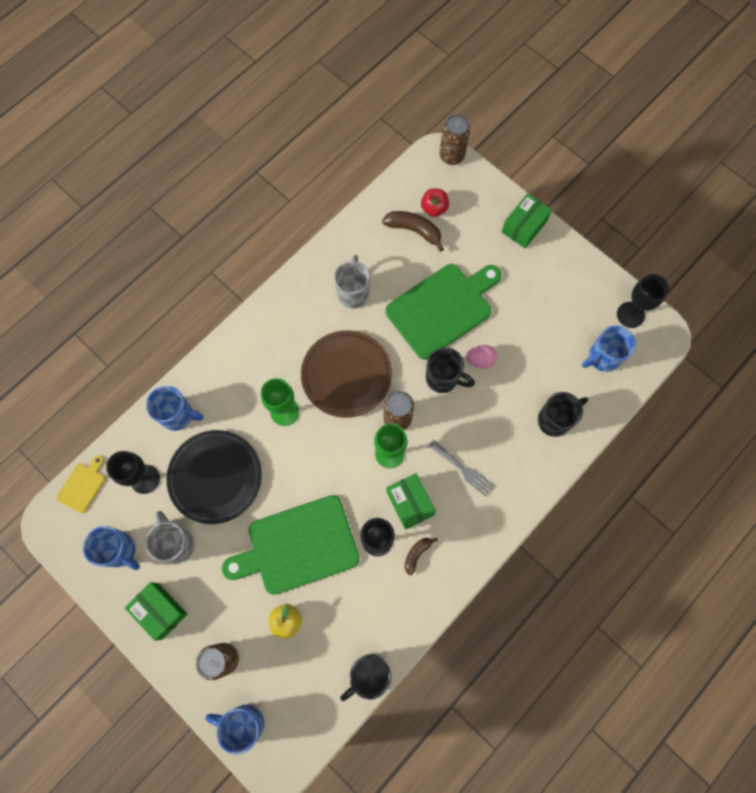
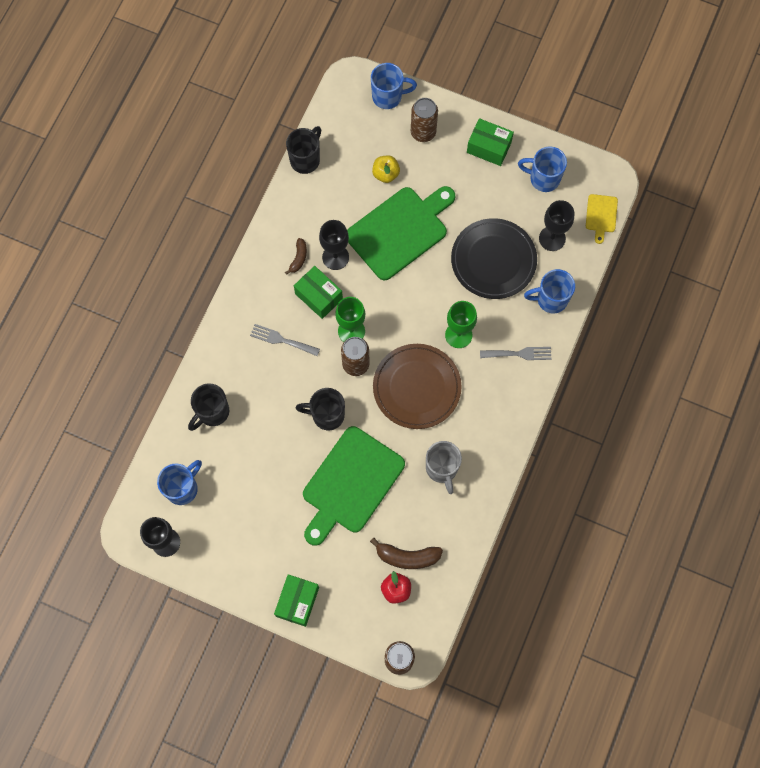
camera: 160 degrees right, 0 degrees up
grey mug [146,511,194,563] -> none
pink egg [466,345,497,368] -> none
none -> grey fork [480,347,552,360]

